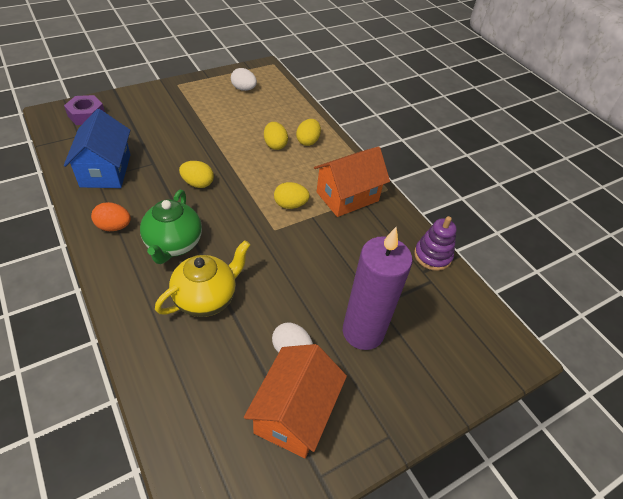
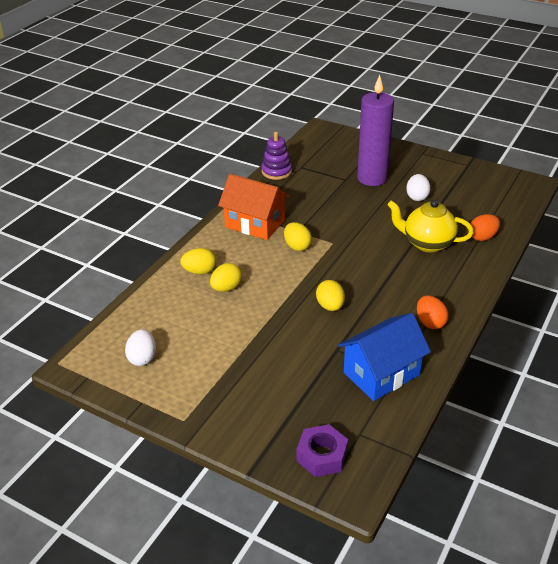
camera: 115 degrees left, 10 degrees down
green teapot [140,190,202,264] -> none
orange house [244,344,347,458] -> none
none -> orange egg [470,214,500,241]

